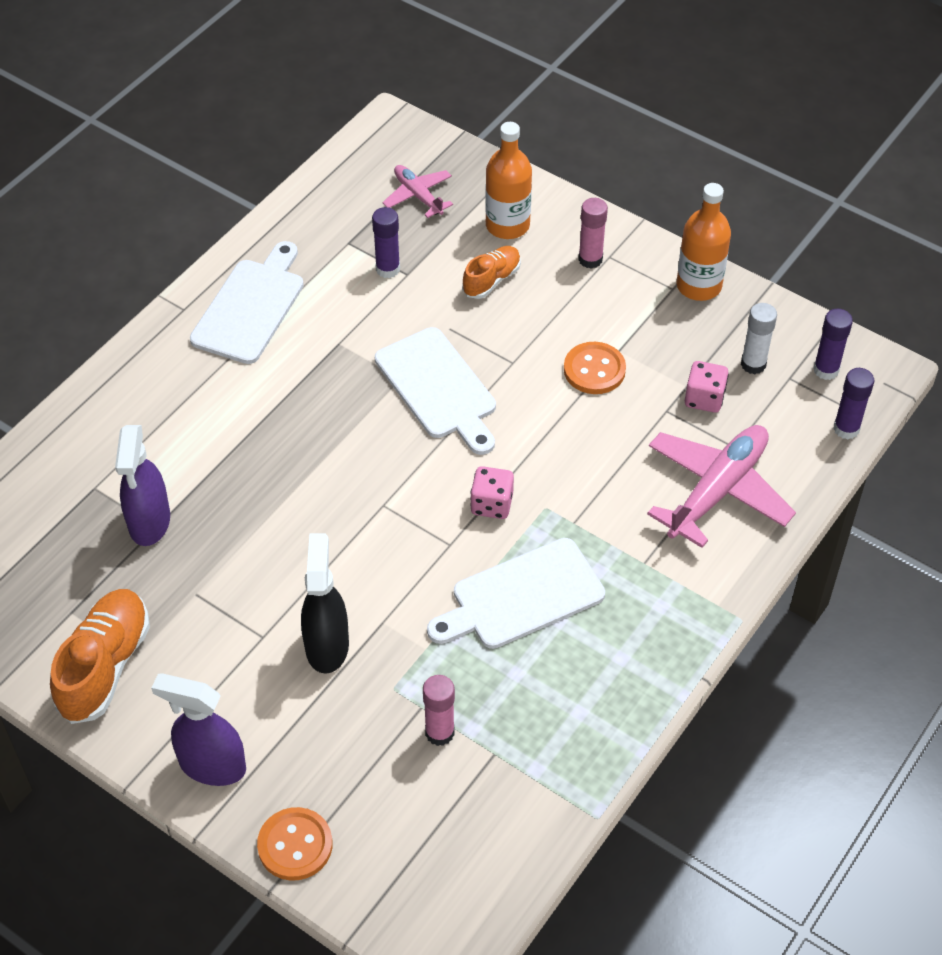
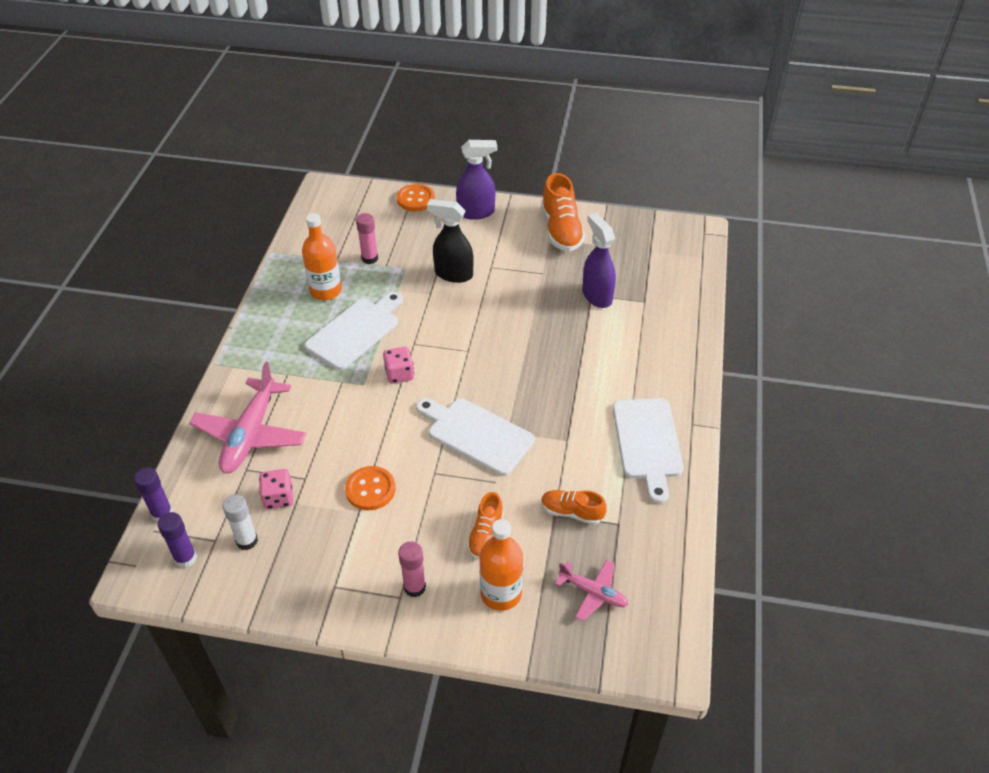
camera: 155 degrees right, 5 degrees down
black spray bottle [301,533,349,674] -> black spray bottle turned 135 degrees clockwise [427,199,474,283]
purple glue stick [372,207,400,278] -> orange shoe [541,490,607,525]
orange bottle [676,183,731,301] -> orange bottle moved to [302,213,342,300]

